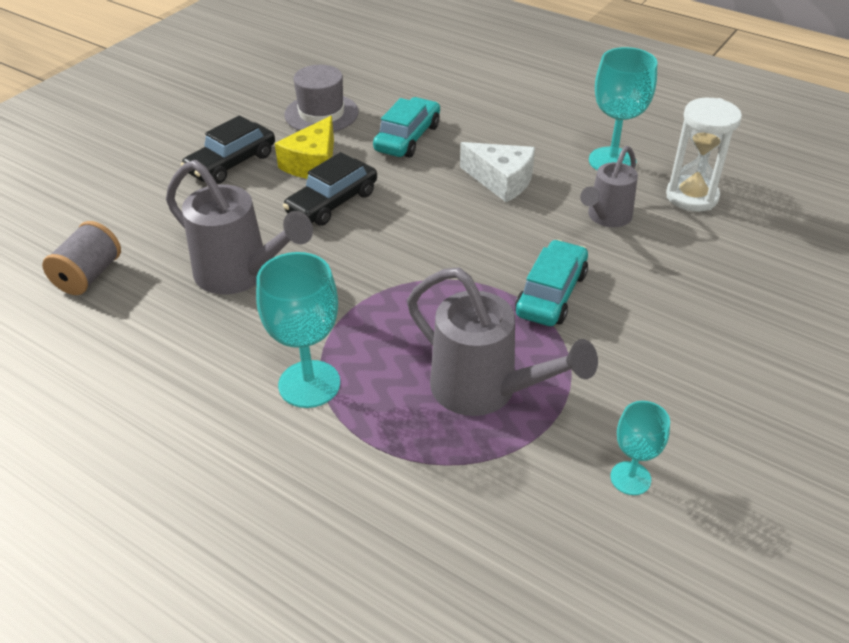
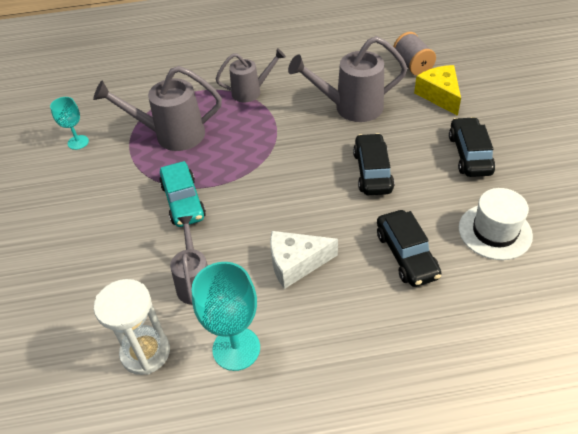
camera: 140 degrees right, 5 degrees up
turquoise goblet [256,252,340,408] -> grey watering can [216,48,286,102]
yellow cheese [275,116,334,179] -> yellow cheese moved to [414,65,461,116]
grey hat [285,65,359,132] -> white hat [459,188,533,260]
turquoise car [373,97,440,158] -> black car [377,210,441,287]

